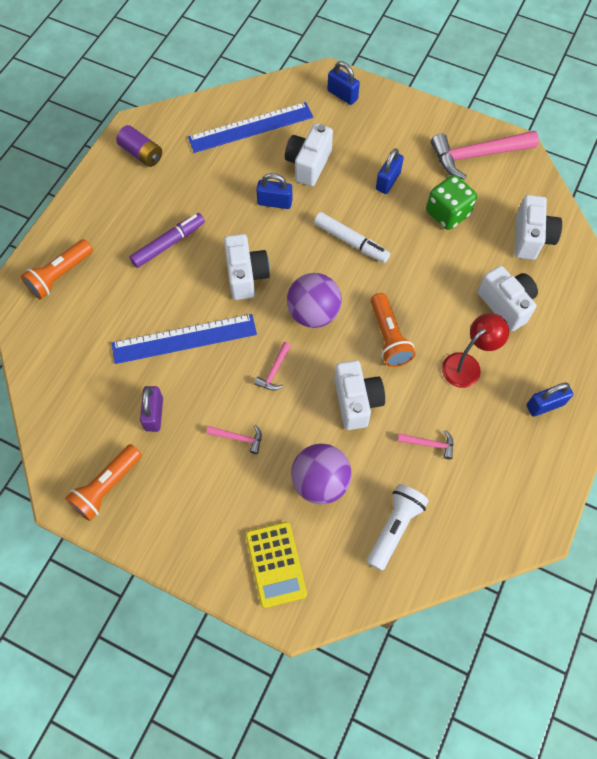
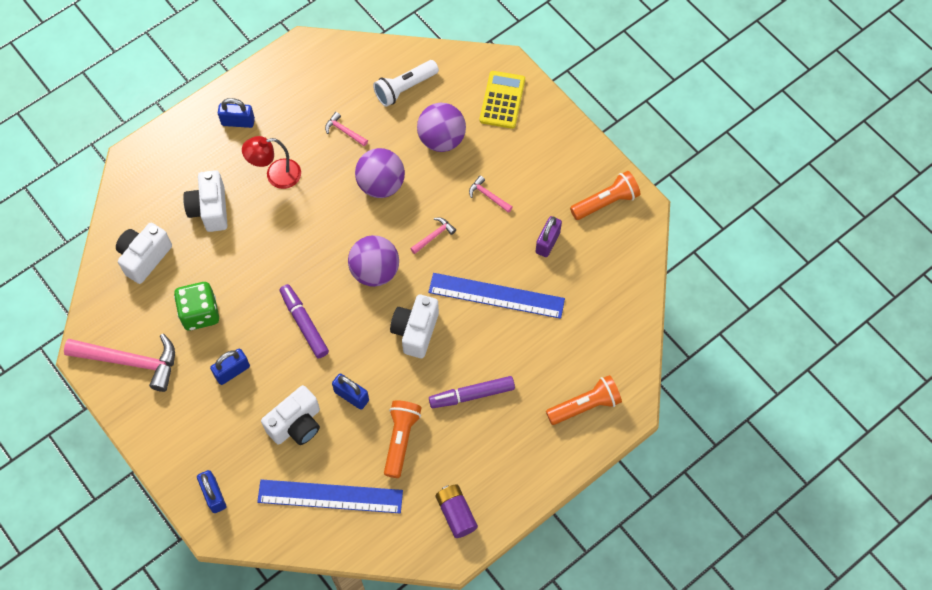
camera: 155 degrees left, 0 degrees up
white marker [314,212,390,263] -> purple marker [280,284,329,358]
white camera [334,360,385,430] -> purple ball [355,148,405,198]
orange flashlight [371,293,415,367] -> orange flashlight moved to [384,400,422,478]

